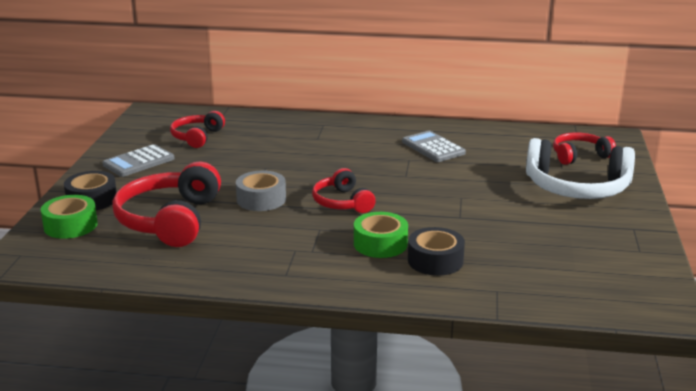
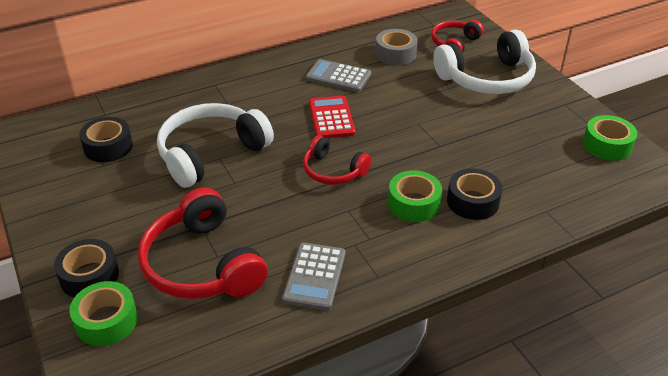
camera: 35 degrees left, 15 degrees up
grey calculator [102,144,175,177] -> grey calculator moved to [282,243,345,310]
red headphones [170,111,225,148] -> black tape [79,117,133,162]
grey tape [236,171,286,211] -> grey tape moved to [376,29,418,65]
none -> white headphones [157,103,274,188]
none -> red calculator [309,96,355,138]
none -> green tape [583,115,637,161]

